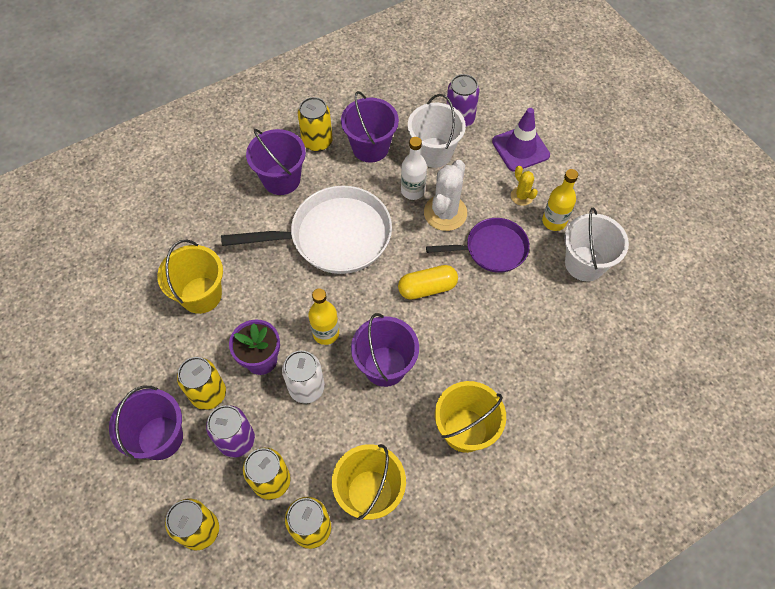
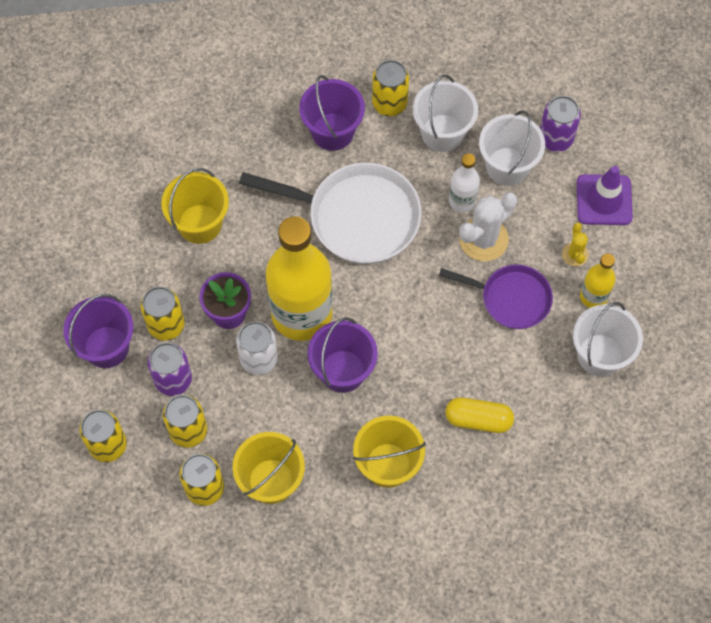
camera: 25 degrees right, 5 degrees up
yellow bottle [308,288,339,345] -> yellow bottle [266,216,333,341], size x2.15
purple bucket [341,91,399,163] -> white bucket [413,75,478,152]
yellow capsule [398,265,458,300] -> yellow capsule moved to [446,397,514,433]

